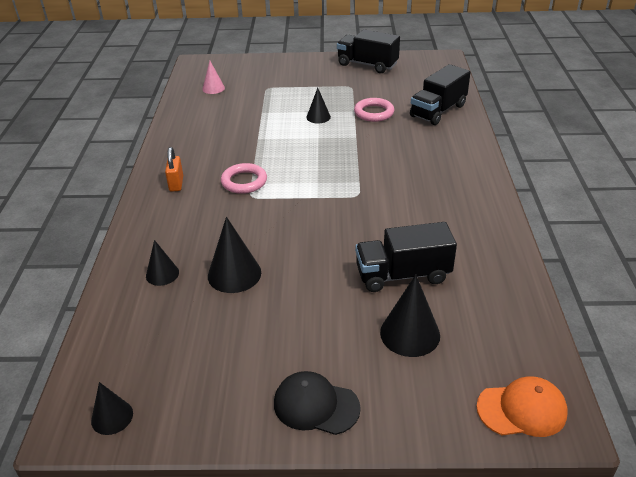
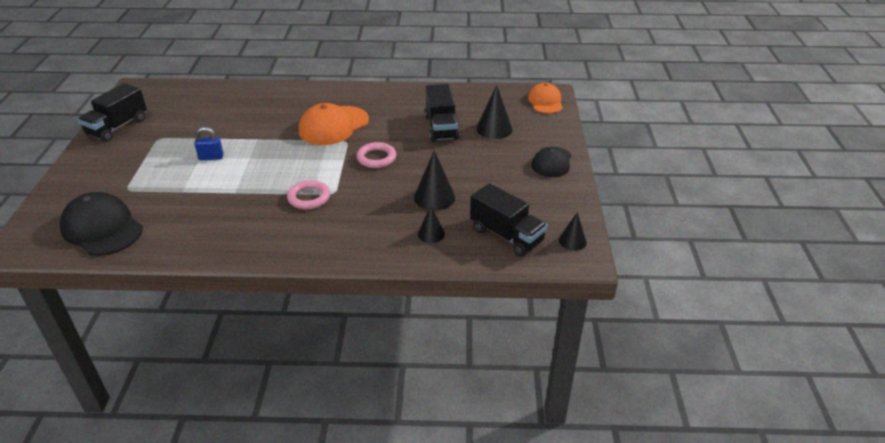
camera: 90 degrees left, 0 degrees up
orange padlock [165,147,183,191] -> none
pink cone [202,61,225,94] -> black cap [60,192,143,256]
black cone [306,88,331,124] -> blue padlock [194,127,224,160]
pink ring [354,98,394,122] -> pink ring moved to [357,142,396,168]
black truck [410,64,471,125] -> black truck moved to [470,183,548,256]
none -> orange cap [299,103,369,145]

